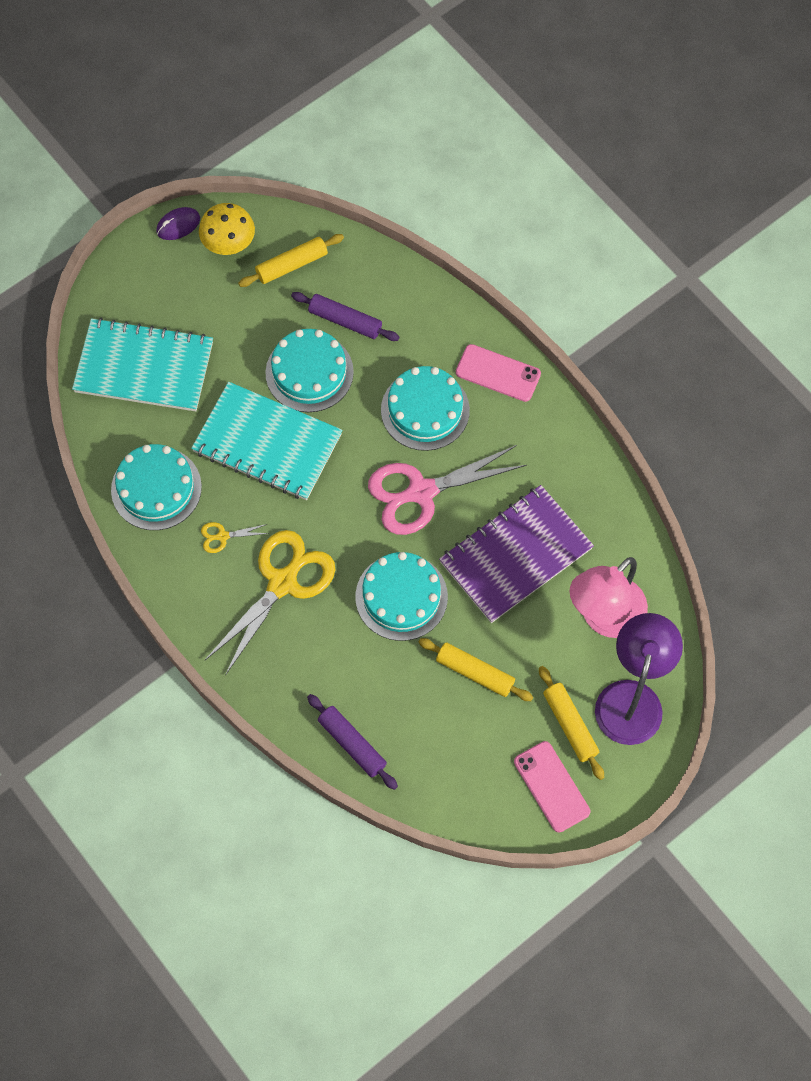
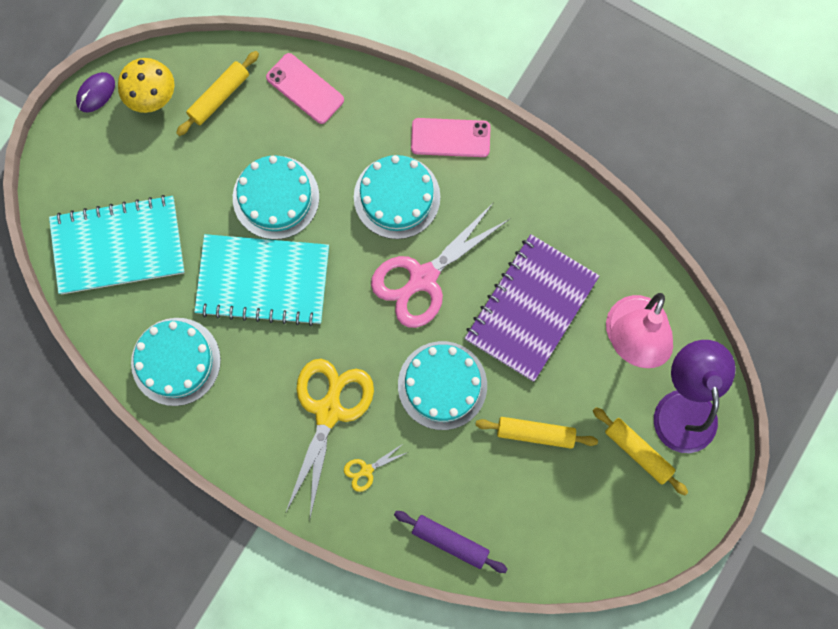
camera: 20 degrees left, 10 degrees up
yellow scissors [201,522,269,553] -> yellow scissors moved to [344,443,406,492]
purple rolling pin [291,292,399,341] -> none
pink phone [514,741,590,832] -> pink phone moved to [266,53,344,124]

